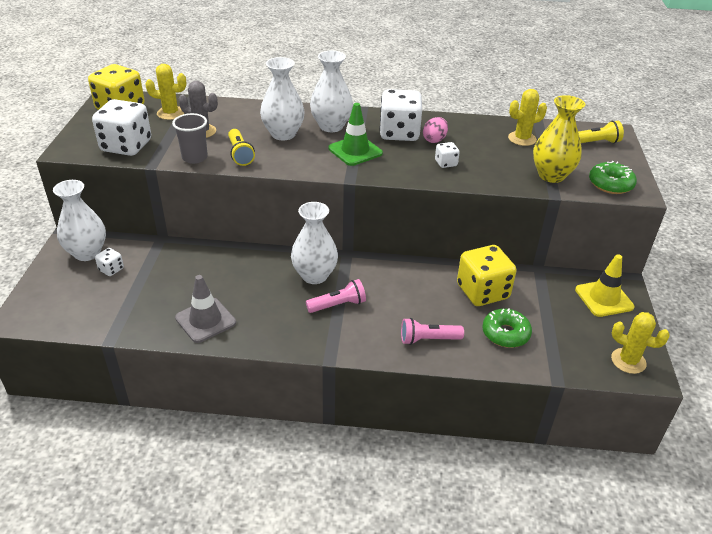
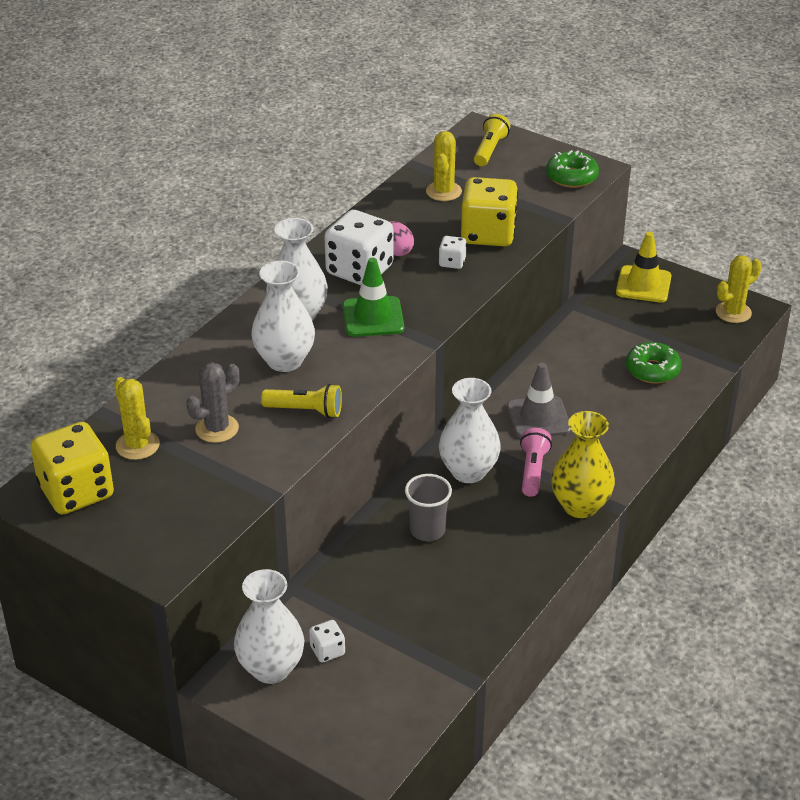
camera: 60 degrees left, 0 degrees up
white dice [92,99,151,156] -> none
yellow cactus [145,64,186,120] -> yellow cactus turned 60 degrees counterclockwise [114,377,160,460]
grey cup [172,113,208,164] -> grey cup moved to [405,474,452,541]
grey traffic cone [175,275,236,343] -> grey traffic cone moved to [507,363,571,438]
pink flashlight [401,318,464,345] -> none
yellow dice [457,245,517,306] -> yellow dice moved to [461,177,518,246]
yellow vase [533,95,585,183] -> yellow vase moved to [551,411,615,518]

